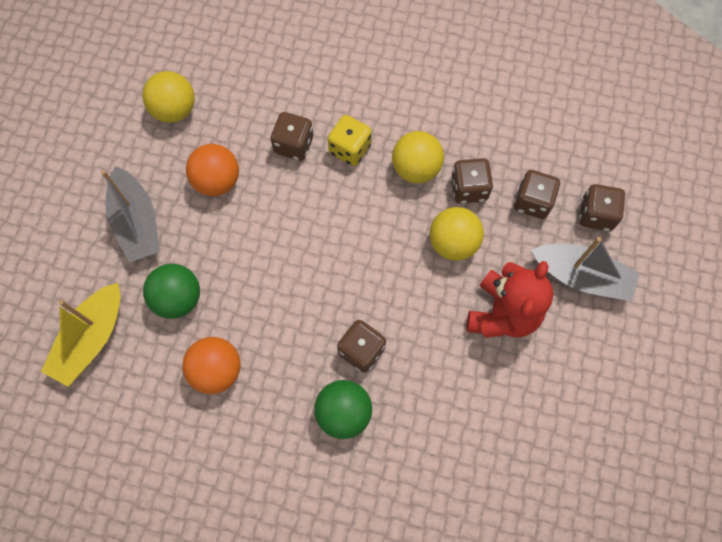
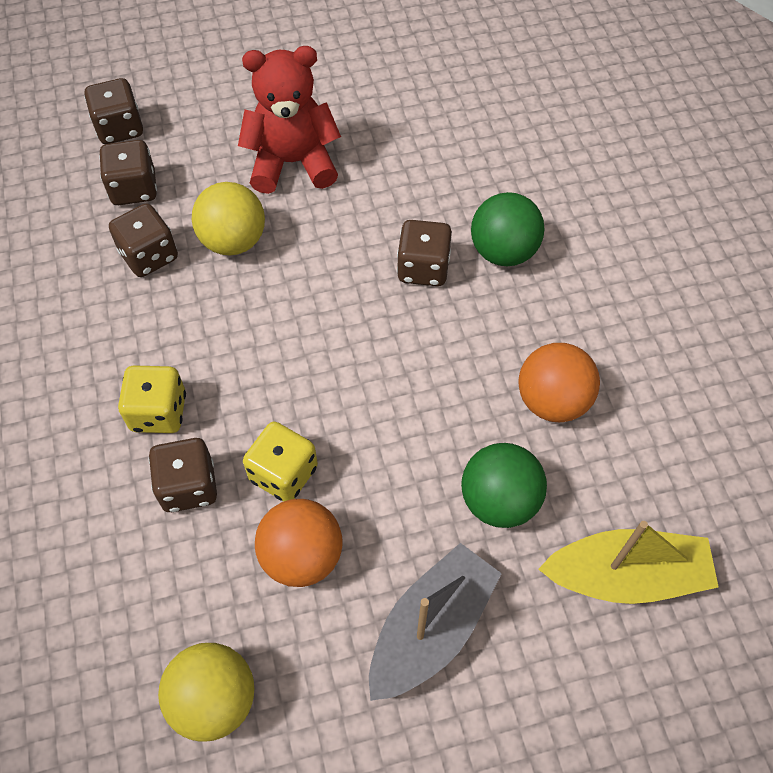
camera: 120 degrees left, 10 degrees down
yellow ball [392,131,444,183] -> none
grey boat [531,237,640,301] -> none
none -> yellow dice [243,421,318,502]

